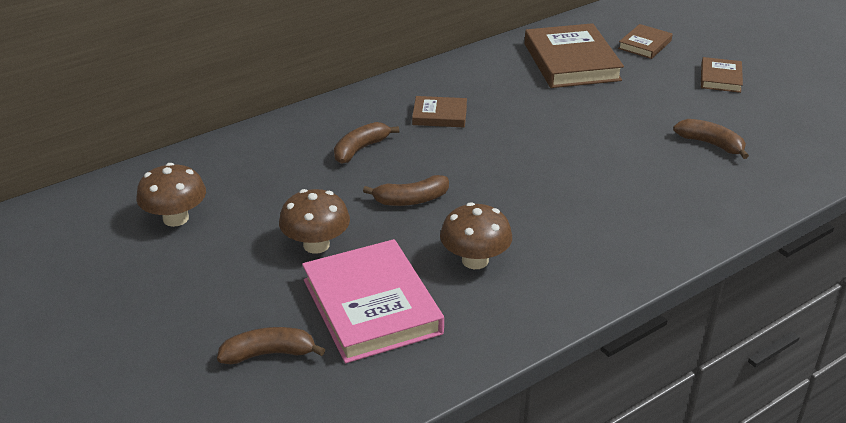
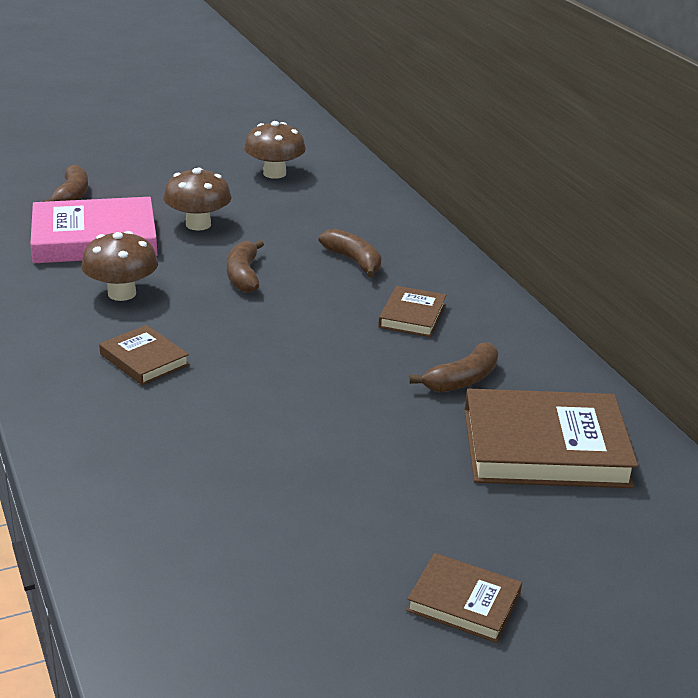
camera: 100 degrees right, 5 degrees down
brown book [618,24,673,59] -> brown book moved to [99,325,189,385]
brown banana [673,119,749,159] -> brown banana moved to [409,342,498,392]

